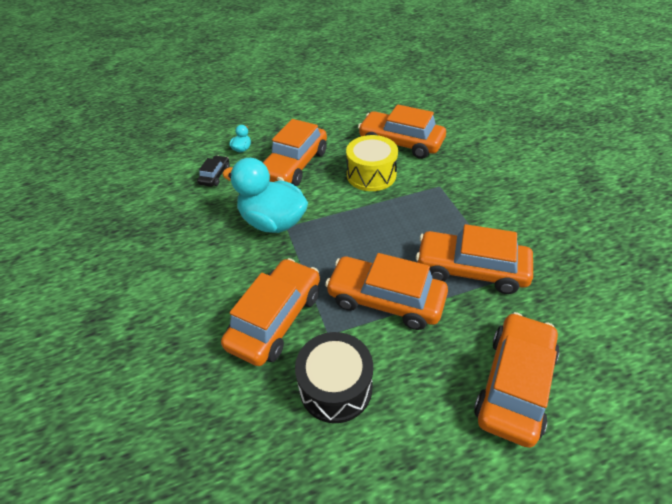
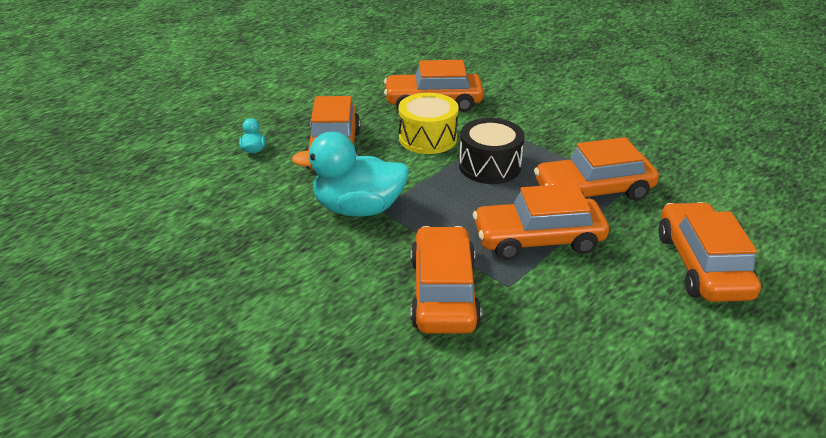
camera: 30 degrees left, 10 degrees down
black car [197,155,230,187] -> none
black drum [295,332,373,423] -> black drum moved to [459,118,525,184]

